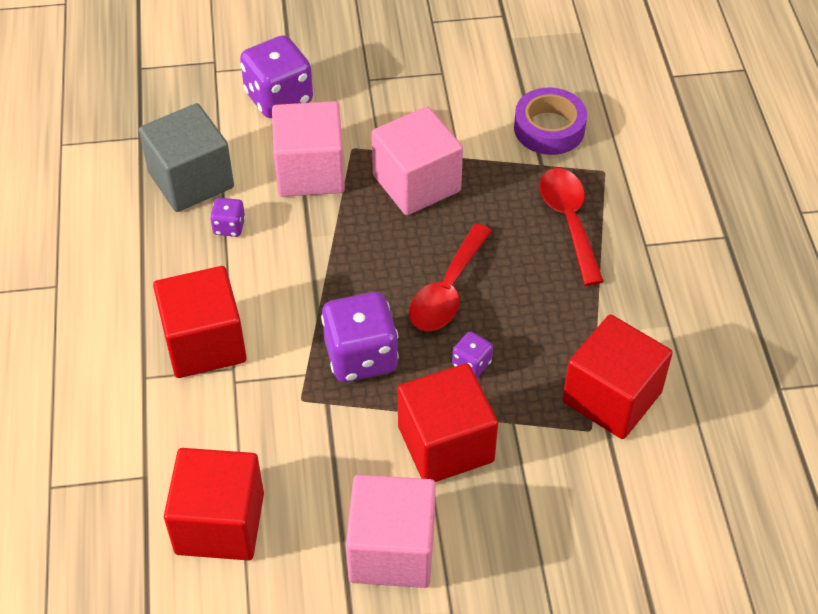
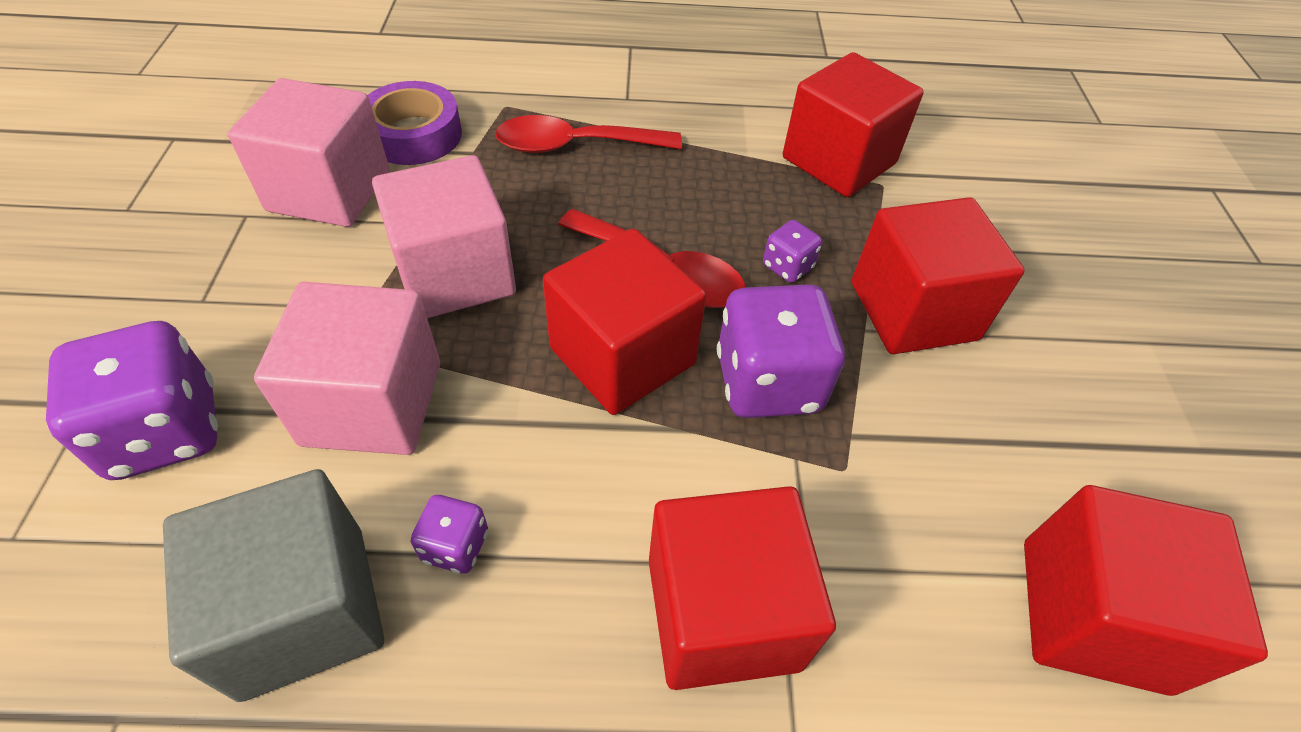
camera: 85 degrees left, 0 degrees up
pink cube [346,475,436,588] -> pink cube moved to [228,78,389,227]
none -> red cube [543,228,706,415]

